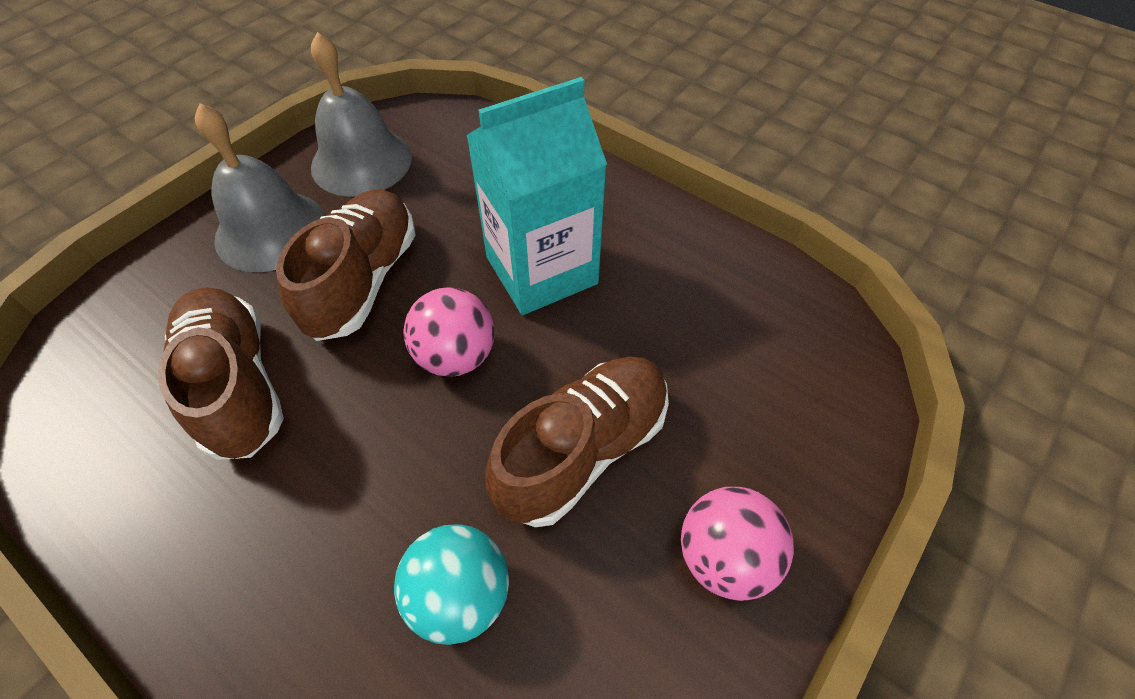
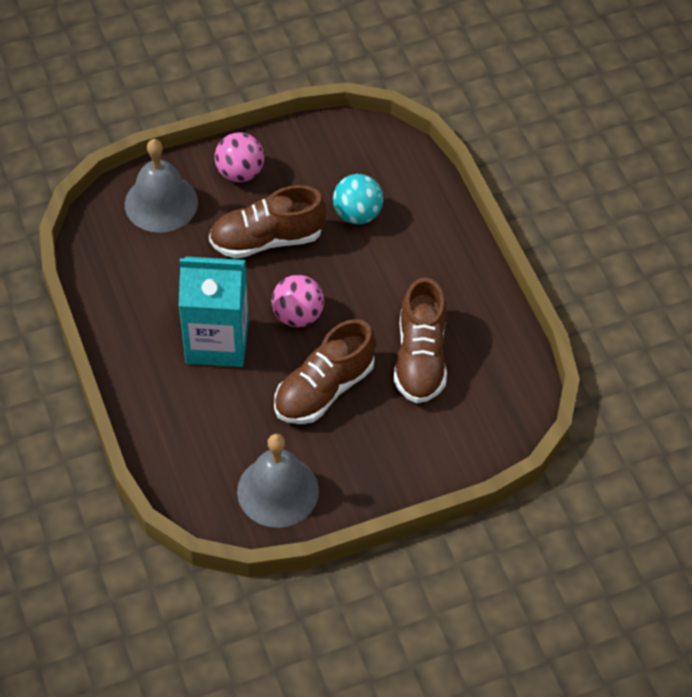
camera: 150 degrees left, 0 degrees up
grey bell [195,103,325,272] -> grey bell moved to [125,139,198,233]

